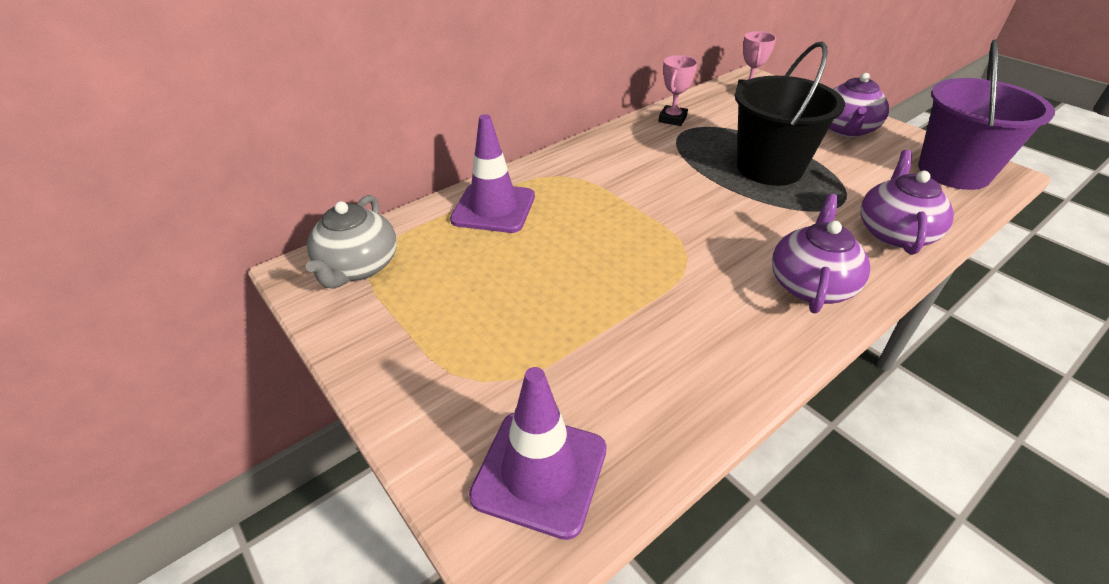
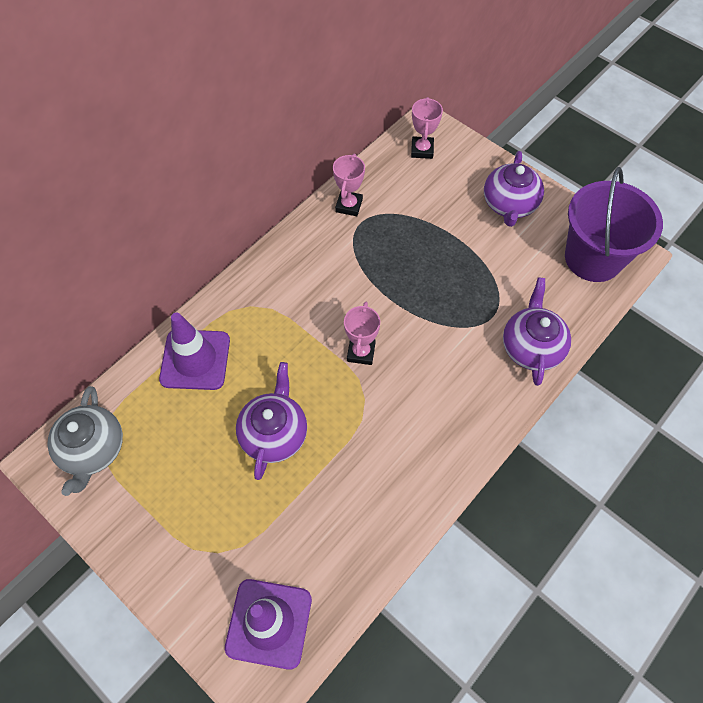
camera: 10 degrees left, 20 degrees up
black bucket [735,41,845,186] -> none
purple teapot [772,194,870,313] -> purple teapot moved to [236,362,307,480]
none -> pink trophy [344,301,380,365]

